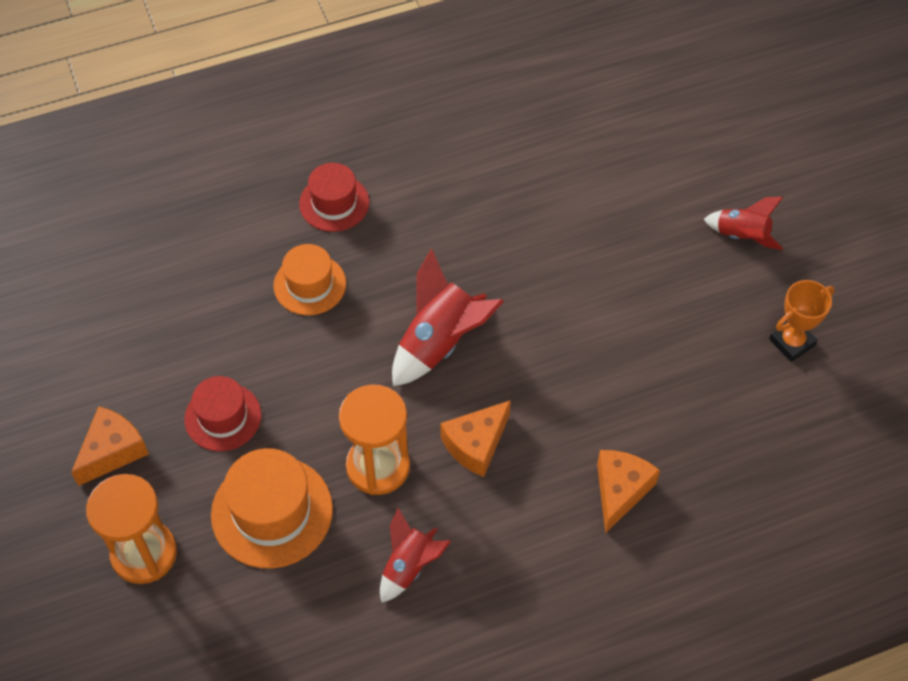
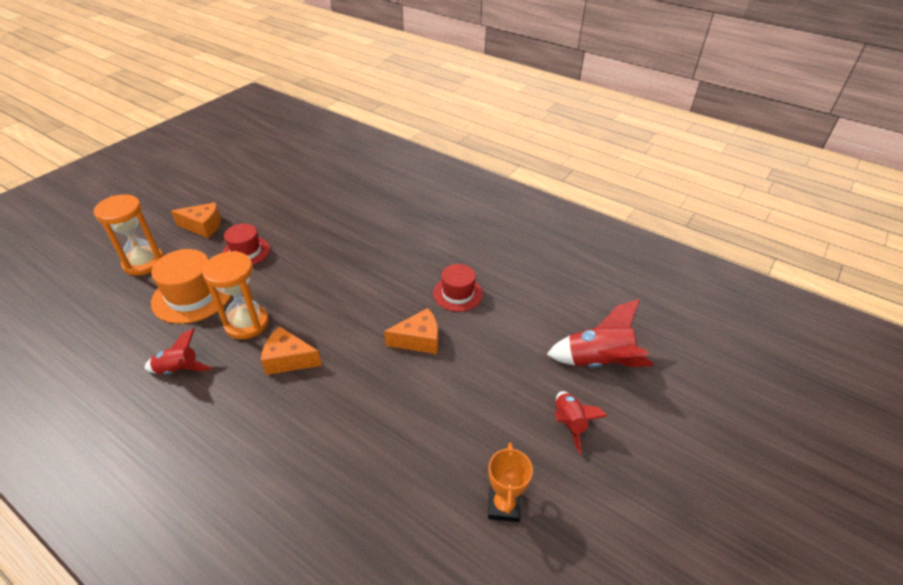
camera: 55 degrees right, 15 degrees down
orange hat [273,244,346,315] -> none
red hat [299,163,369,232] -> red hat moved to [433,264,483,312]
red rocket [392,249,504,386] -> red rocket moved to [546,299,654,368]
orange cheese [597,450,660,533] -> orange cheese moved to [384,308,438,354]
orange trophy [769,280,835,362] -> orange trophy turned 75 degrees clockwise [488,443,533,522]

